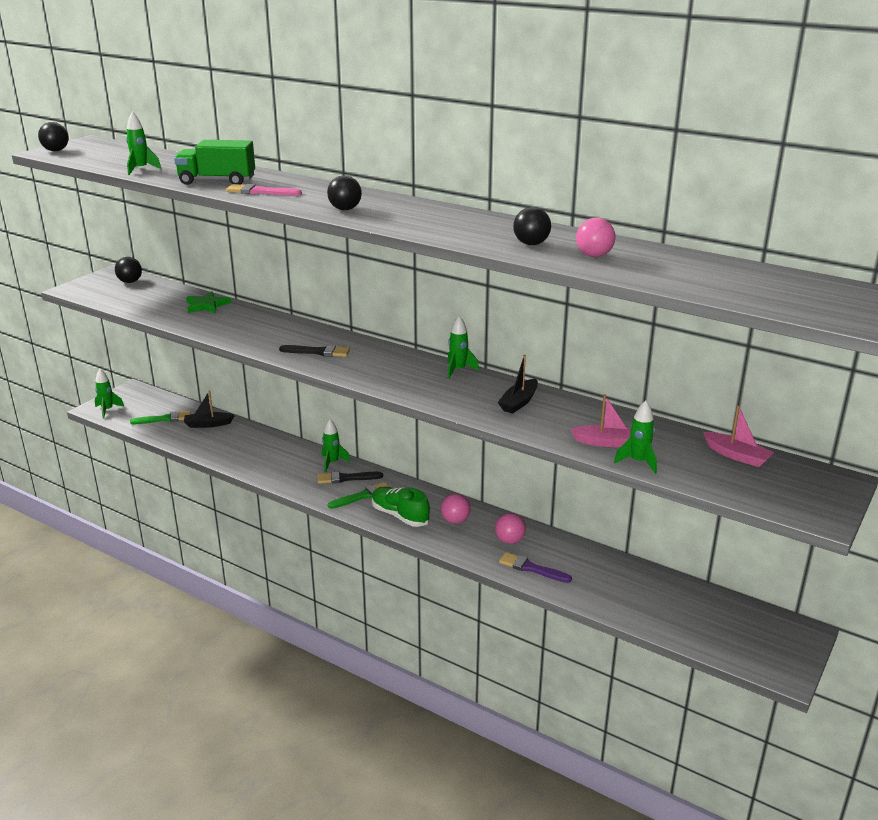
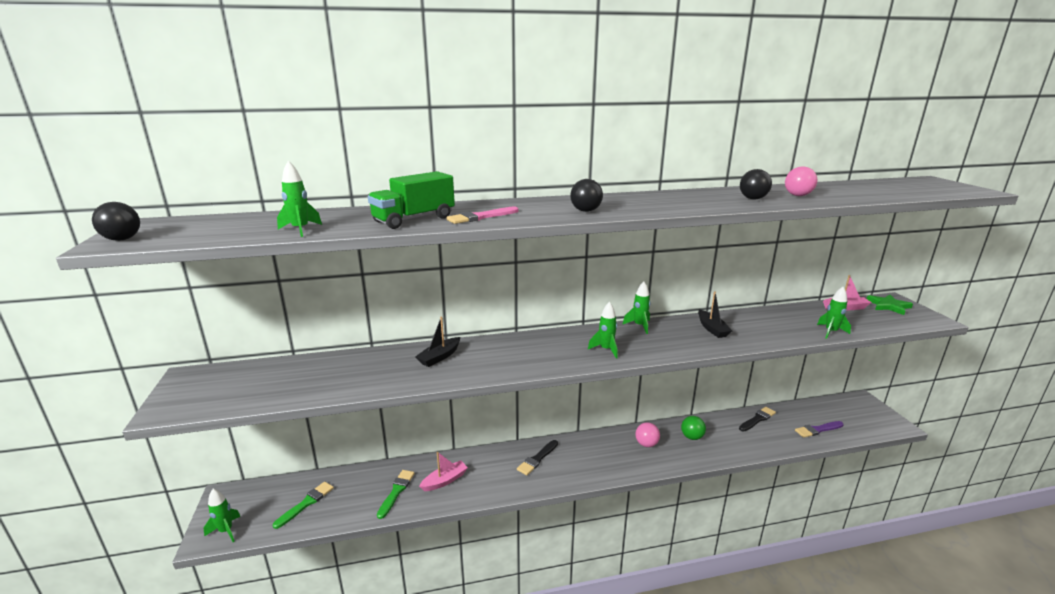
camera: 45 degrees left, 5 degrees down
black ball [115,257,142,283] -> none
black boat [184,391,235,428] -> black boat moved to [415,317,460,367]
green star [186,291,231,313] -> green star moved to [867,294,913,315]
black brush [279,345,350,357] -> black brush moved to [739,407,776,432]
green rocket [322,419,350,473] -> green rocket moved to [588,302,618,359]
green brush [328,482,389,509] -> green brush moved to [377,470,415,519]
green shoe [372,487,430,527] -> none
pink ball [495,513,526,544] -> green ball [681,416,706,440]
purple brush [499,552,572,583] -> purple brush moved to [795,421,844,438]
pink boat [570,395,631,447] -> pink boat moved to [419,452,468,491]

